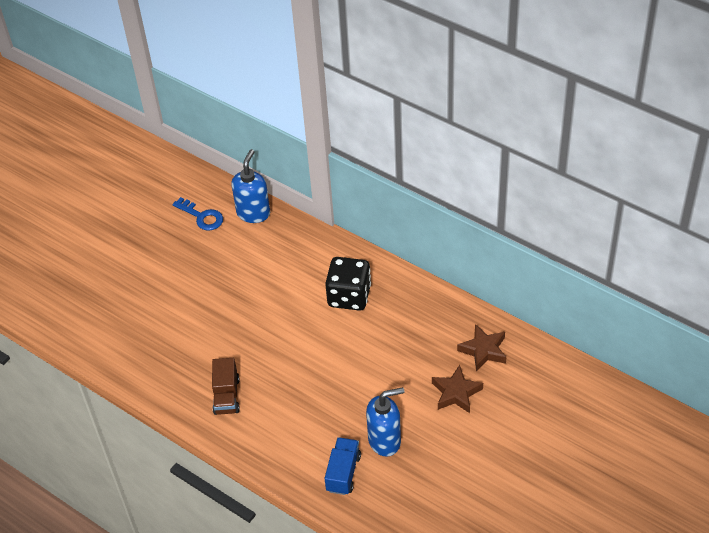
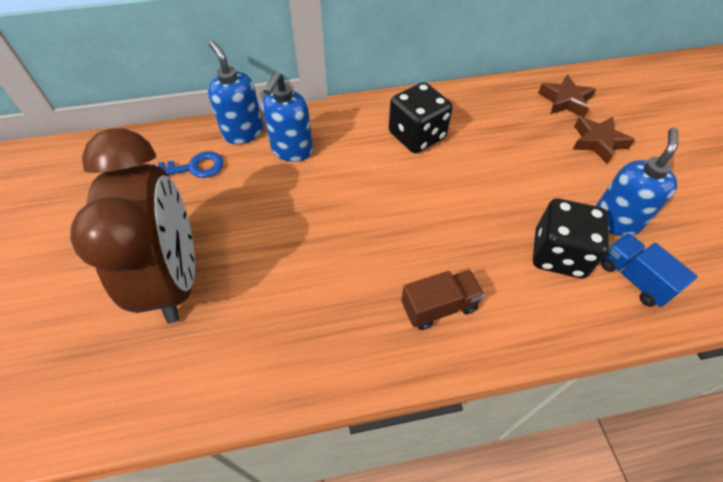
camera: 50 degrees left, 5 degrees up
brown truck [212,358,240,415] -> brown truck turned 60 degrees counterclockwise [401,270,485,330]
none -> brown clock [70,128,195,323]
none -> blue soap dispenser [262,71,313,162]
none -> black dice [533,199,609,278]

